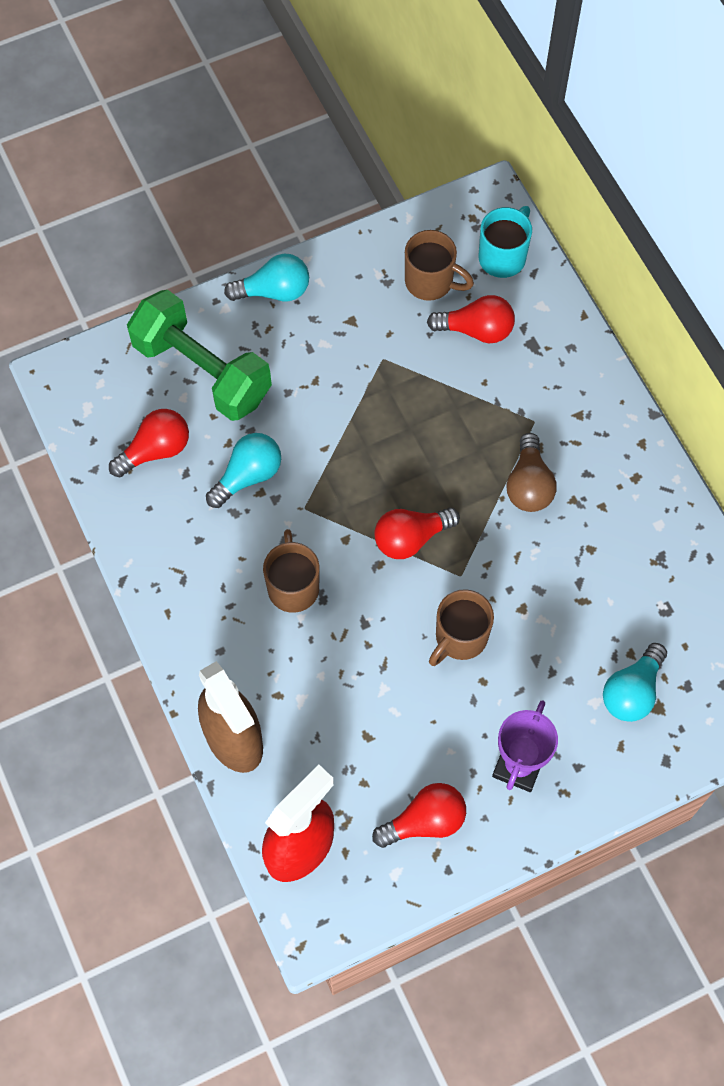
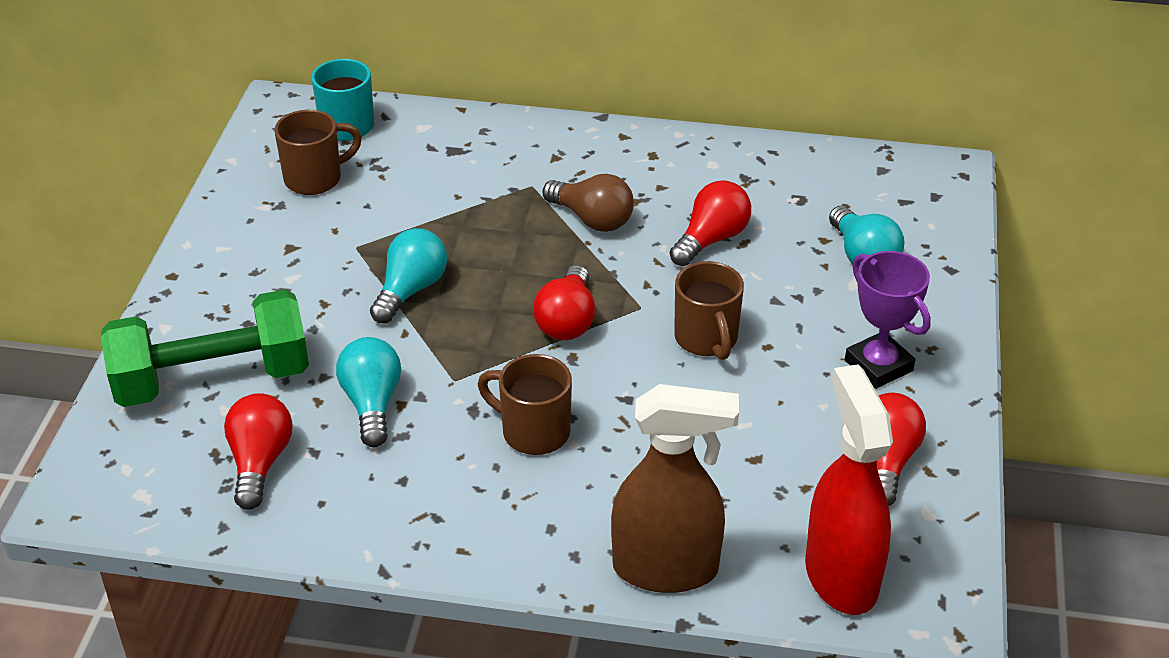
camera: 55 degrees left, 25 degrees down
turquoise light bulb [224,254,309,301] -> turquoise light bulb moved to [370,228,447,323]
red light bulb [427,295,515,343] -> red light bulb moved to [670,180,751,266]

